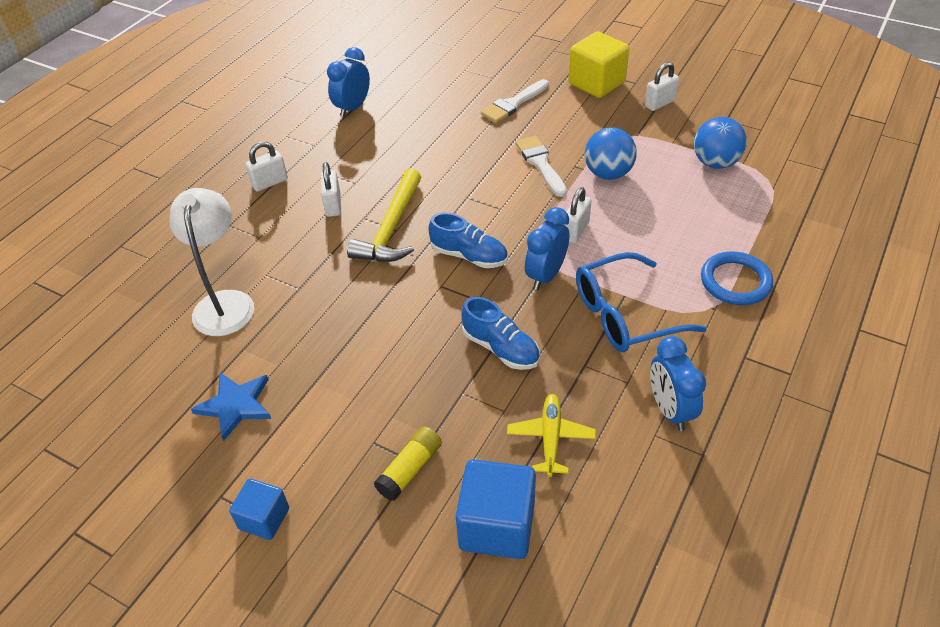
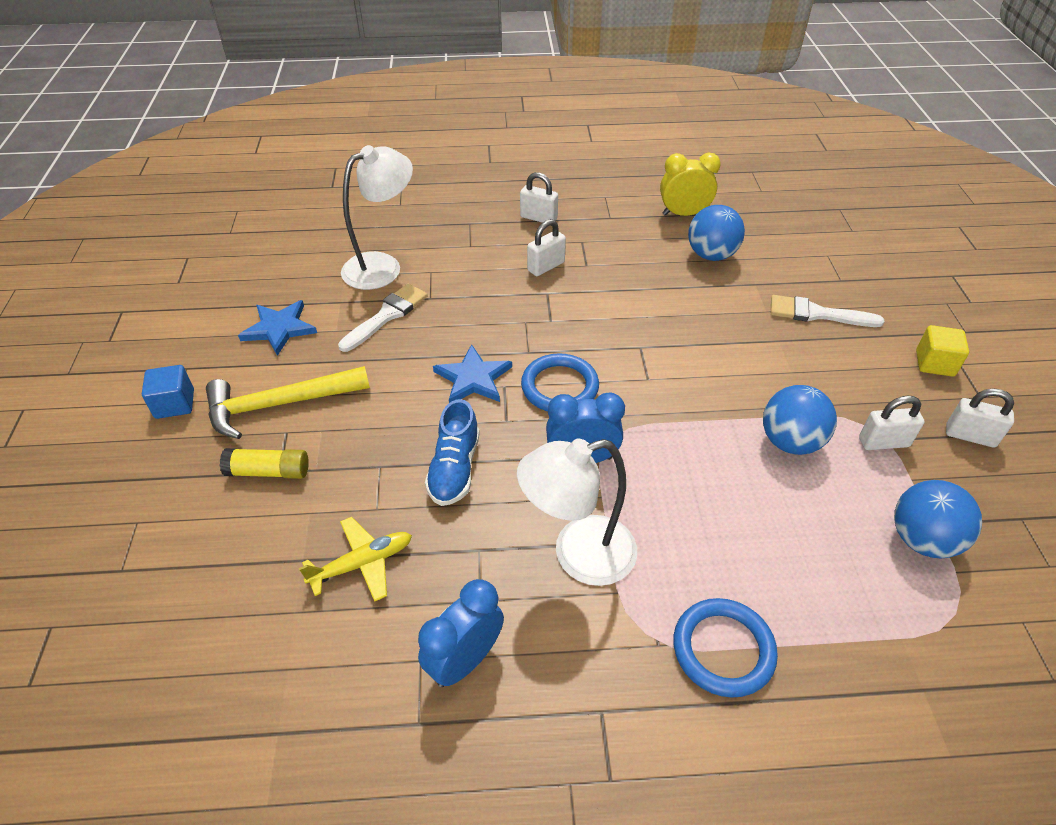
camera: 55 degrees right, 0 degrees up
blue clock [327,47,370,117] -> yellow clock [660,152,721,216]
yellow hammer [347,168,421,262] -> yellow hammer moved to [206,366,370,439]
blue shoe [428,213,508,268] -> blue ring [521,353,599,411]
blue cube [456,459,536,559] -> none
white brush [515,136,567,197] -> white brush moved to [338,283,427,352]
white padlock [563,187,592,244] -> white padlock moved to [859,396,925,450]
yellow cube [569,31,629,98] -> yellow cube [916,325,969,377], size x0.59
blue glasses [576,252,707,352] -> white lamp [517,439,637,586]
none -> blue star [433,344,512,403]
none -> blue ball [688,205,745,261]

